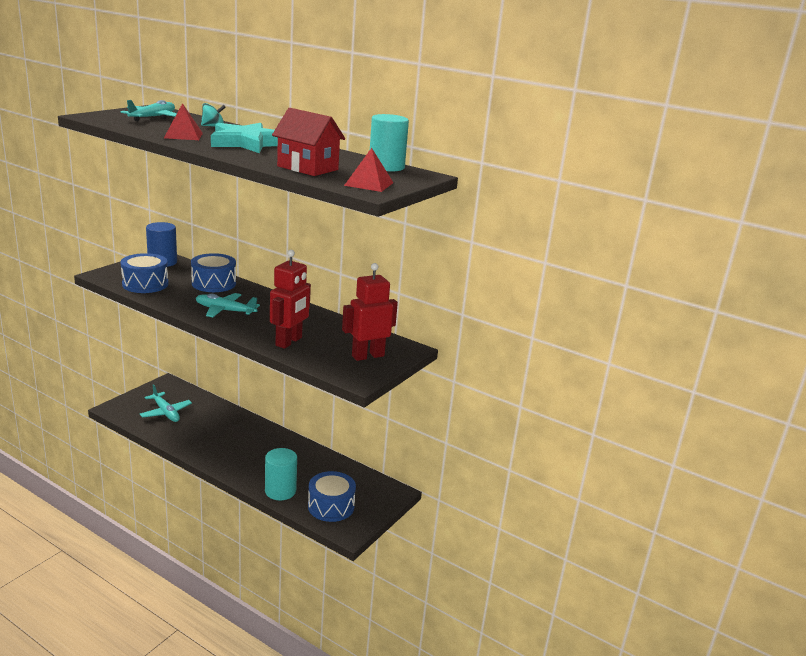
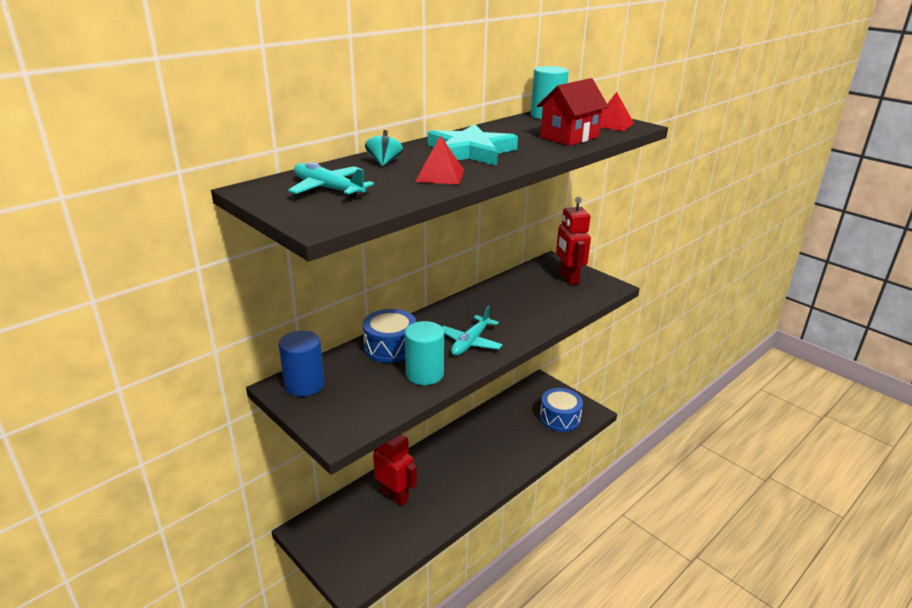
camera: 75 degrees left, 5 degrees up
blue drum [121,253,169,293] -> none
turquoise plane [140,384,192,422] -> none
turquoise cylinder [265,448,297,500] -> turquoise cylinder moved to [405,321,444,385]
red robot [270,250,311,349] -> red robot moved to [373,434,417,506]

